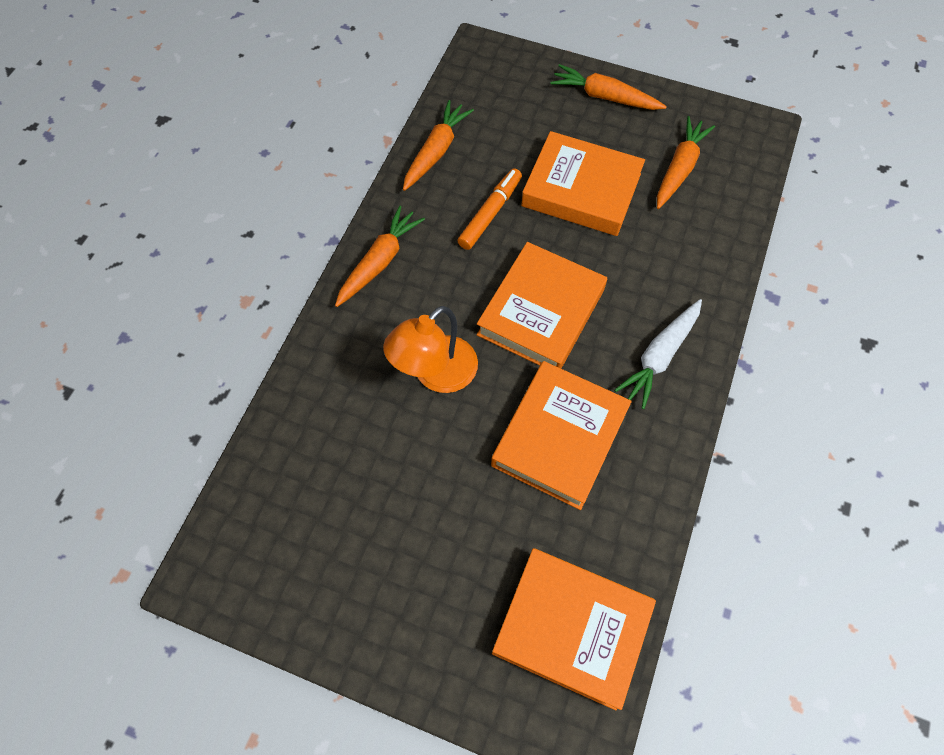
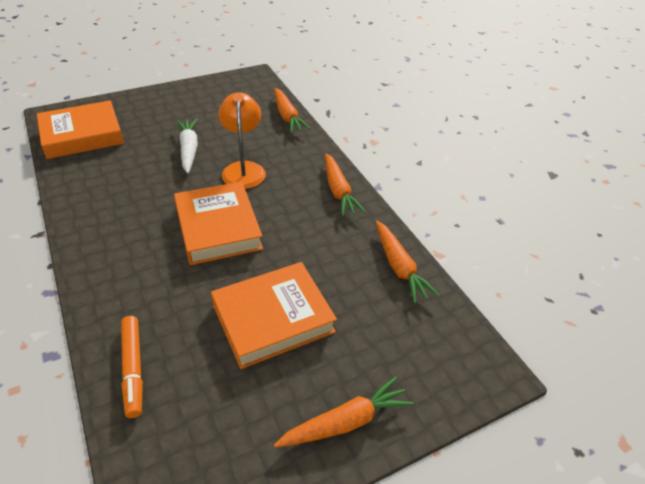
camera: 130 degrees right, 20 degrees down
orange marker [457,168,522,250] -> orange marker moved to [121,316,143,418]
orange book [491,361,632,510] -> none
white carrot [614,299,702,409] -> white carrot moved to [176,119,198,173]
orange carrot [657,116,715,209] -> orange carrot moved to [274,88,310,133]

